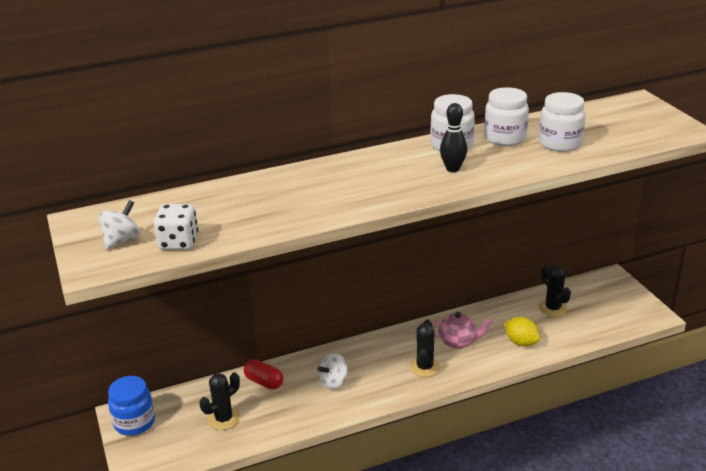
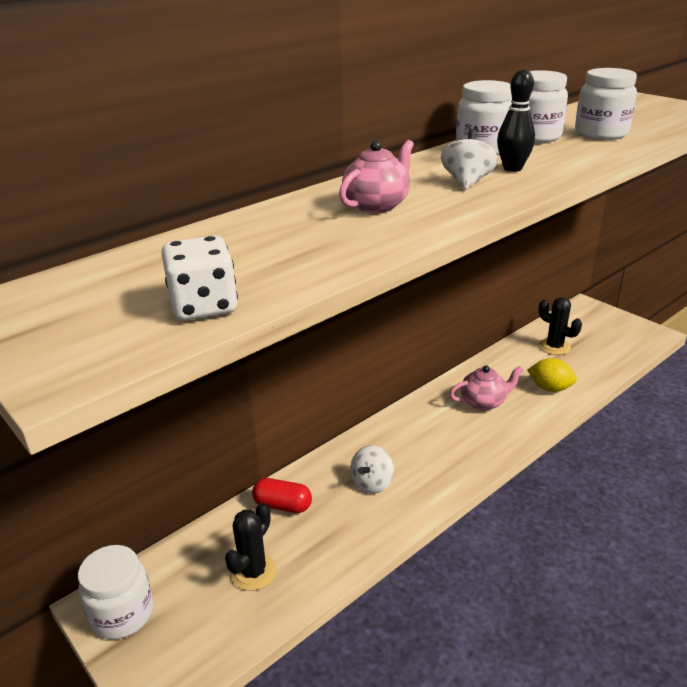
camera: 20 degrees left, 0 degrees up
white spinning top [98,200,140,250] -> white spinning top moved to [441,130,498,190]
blue jar [108,376,155,436] -> white jar [78,545,153,639]
black cactus [410,320,440,377] -> none
none -> pink teapot [339,140,414,213]

